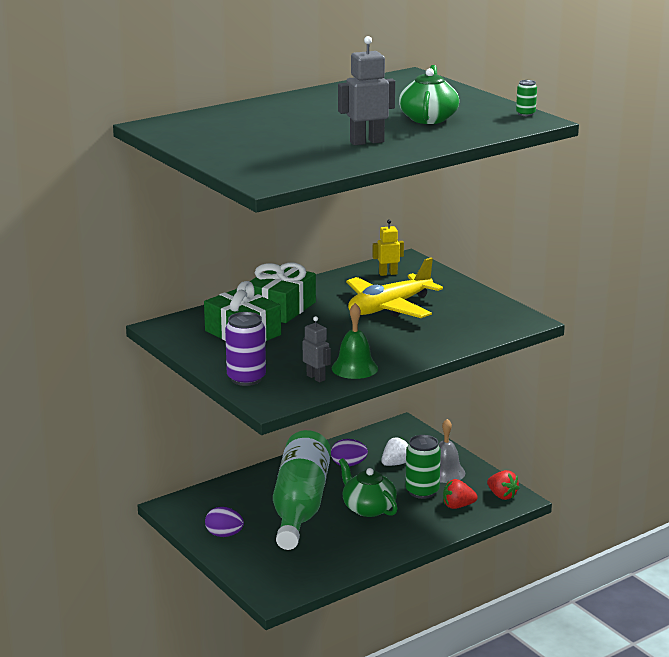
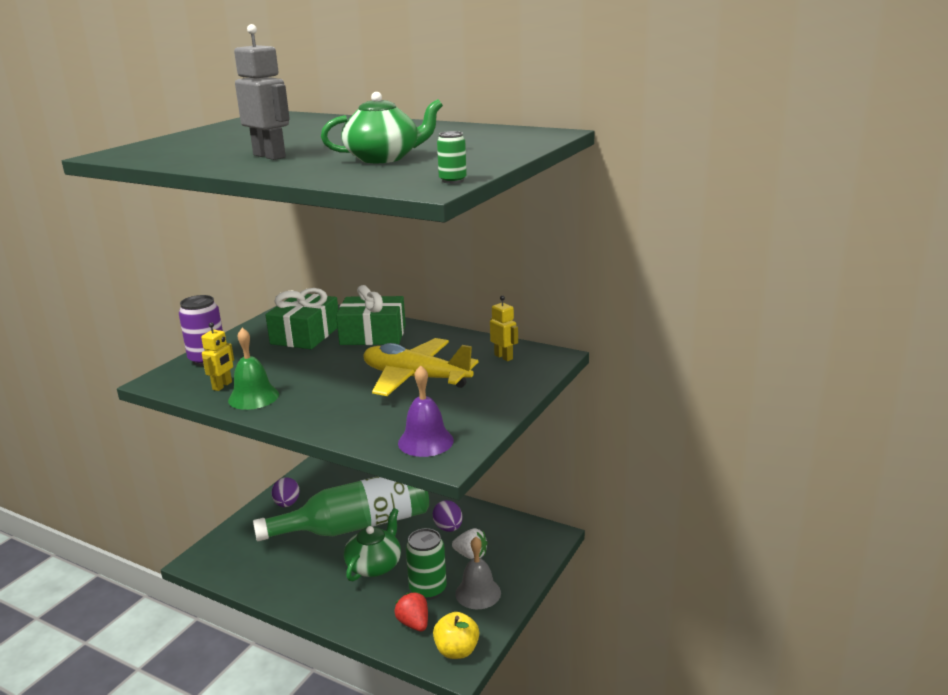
camera: 65 degrees right, 0 degrees up
grey robot [303,316,331,382] -> yellow robot [201,322,234,391]
red strawberry [487,470,519,500] -> yellow apple [433,612,479,659]
none -> purple bell [398,365,454,457]

